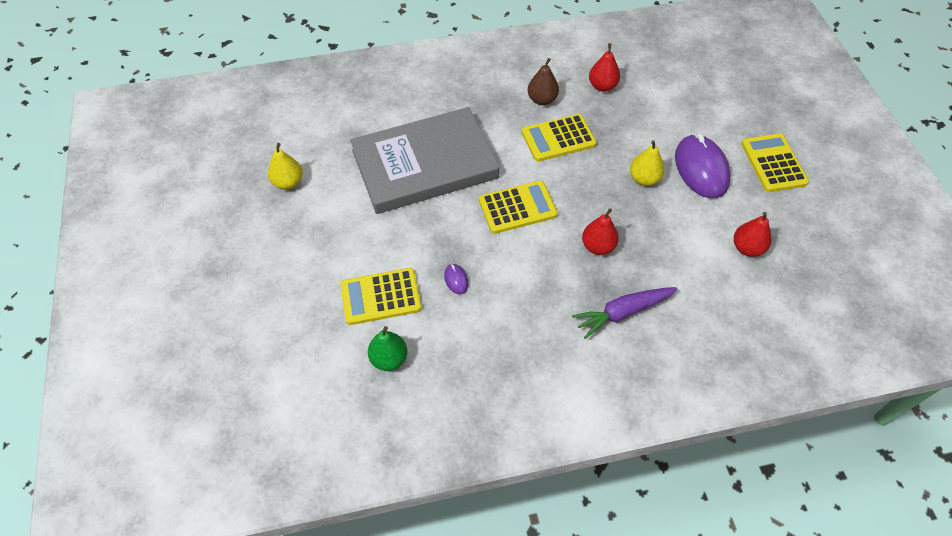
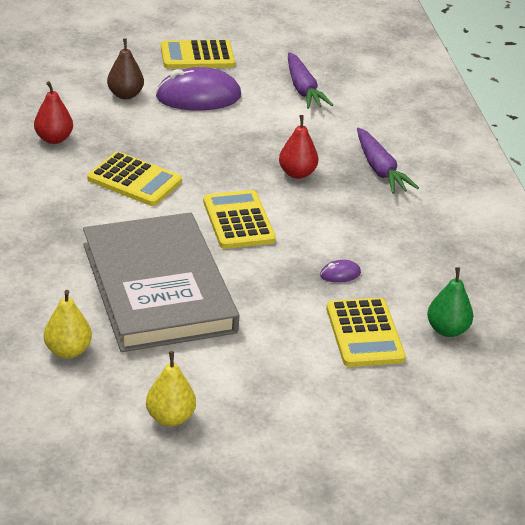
camera: 90 degrees left, 20 degrees down
yellow calculator [522,114,596,162] -> yellow calculator turned 45 degrees counterclockwise [87,151,182,206]
brown pear [528,58,559,105] -> brown pear moved to [107,39,144,99]
yellow pear [630,140,664,186] -> yellow pear moved to [44,290,92,358]
red pear [734,212,772,257] -> purple carrot [288,52,333,109]

